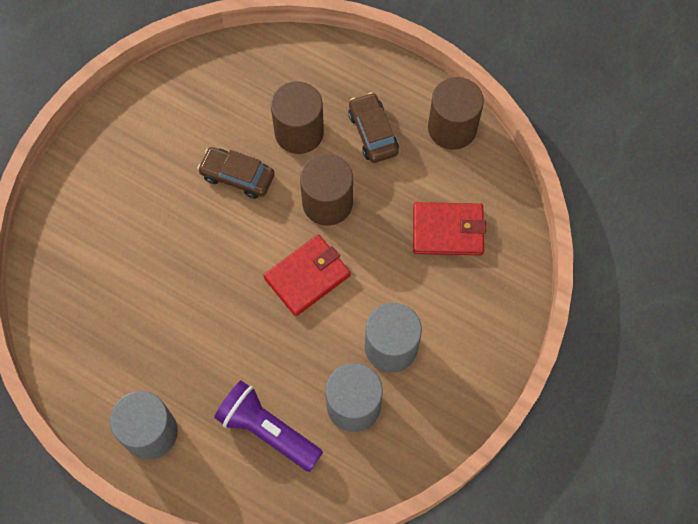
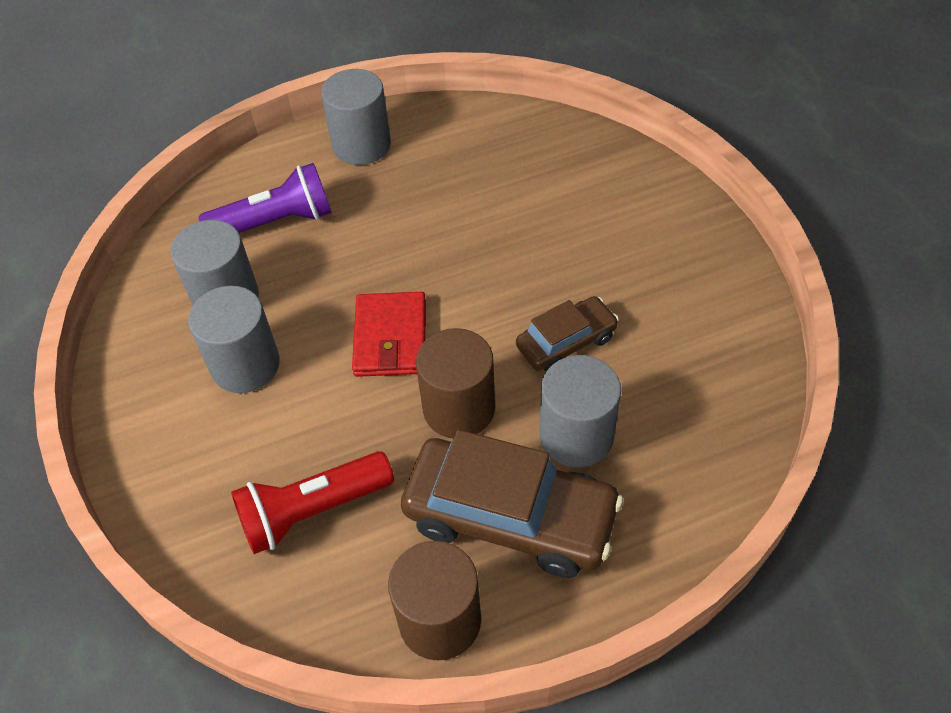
camera: 130 degrees right, 15 degrees down
brown cylinder [271,81,324,154] -> grey cylinder [540,355,621,467]
brown car [348,92,399,163] -> brown car [401,429,623,578], size x1.82
red wallet [413,202,486,255] -> red flashlight [231,451,394,554]

